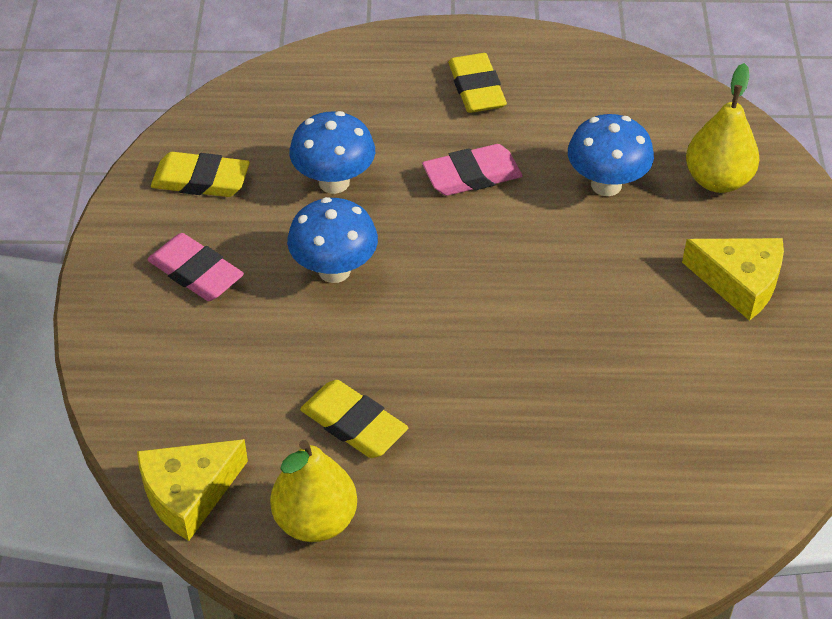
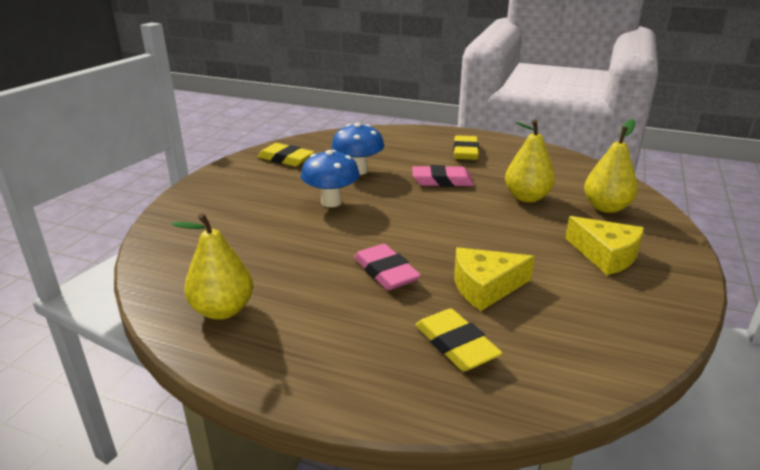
camera: 20 degrees right, 20 degrees down
yellow cheese [137,439,248,541] -> yellow cheese moved to [454,247,535,311]
pink eraser [147,233,244,301] -> pink eraser moved to [354,244,421,290]
yellow eraser [300,380,408,458] -> yellow eraser moved to [415,308,503,371]
blue mushroom [568,114,654,196] -> yellow pear [505,119,555,202]

